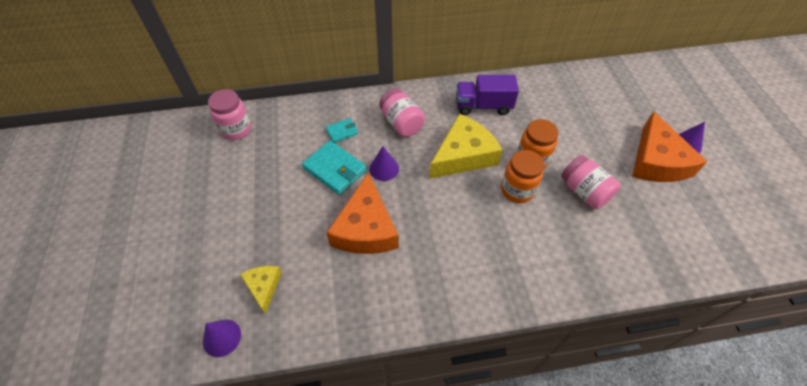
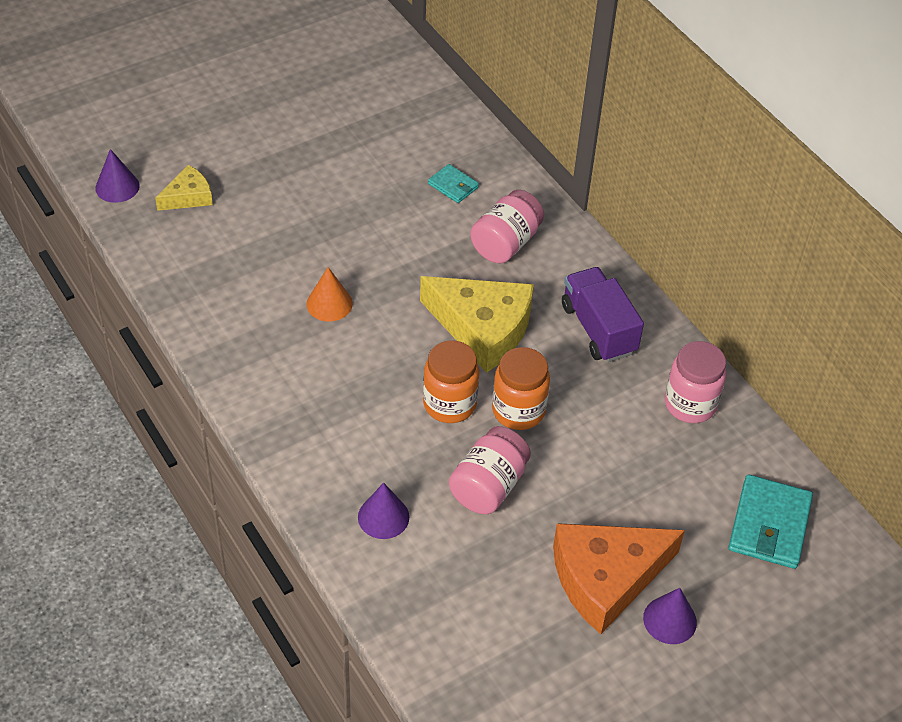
camera: 65 degrees right, 5 degrees down
pink jar [208,89,251,140] -> pink jar moved to [665,341,726,423]
turquoise wallet [302,141,367,195] -> turquoise wallet moved to [729,474,813,569]
orange cheese [326,172,399,254] -> none
purple cone [369,146,399,181] -> purple cone moved to [358,483,409,539]
none -> orange cone [306,267,353,322]

